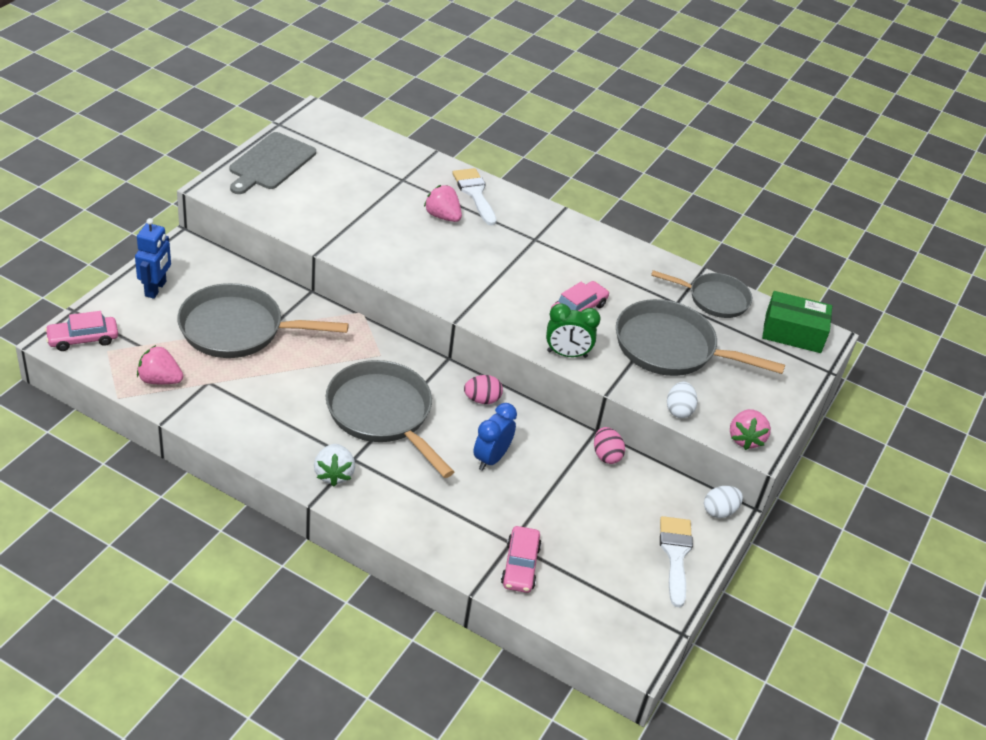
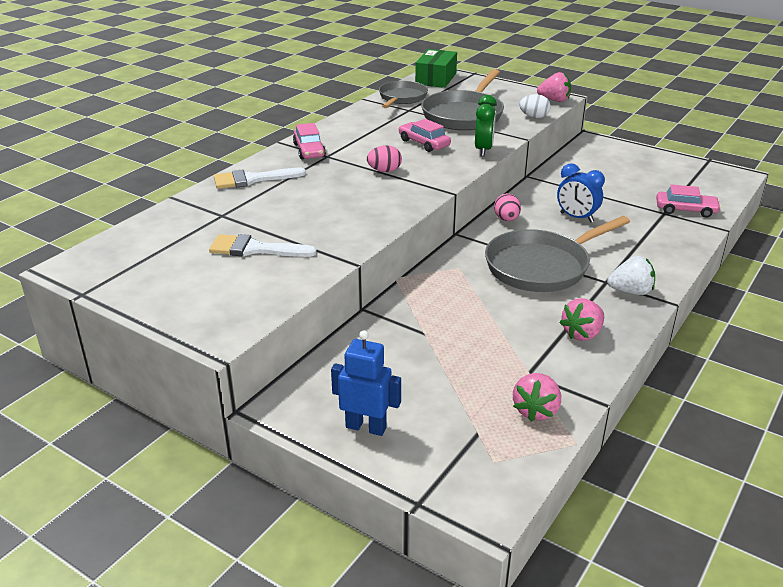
camera: 80 degrees left, 10 degrees down
pink car [45,311,118,351] -> pink car moved to [293,123,326,160]
grey pan [177,283,349,358] -> none
grey cutting board [229,132,316,194] -> none
pink strawberry [424,185,462,222] -> pink strawberry moved to [559,298,604,341]
pink egg [594,427,625,464] -> pink egg moved to [367,145,402,172]
white brush [660,516,693,607] -> white brush moved to [209,234,317,257]
white egg [704,486,743,518] -> none

